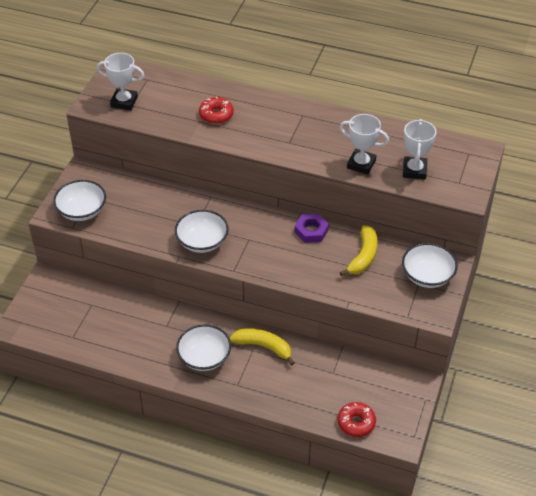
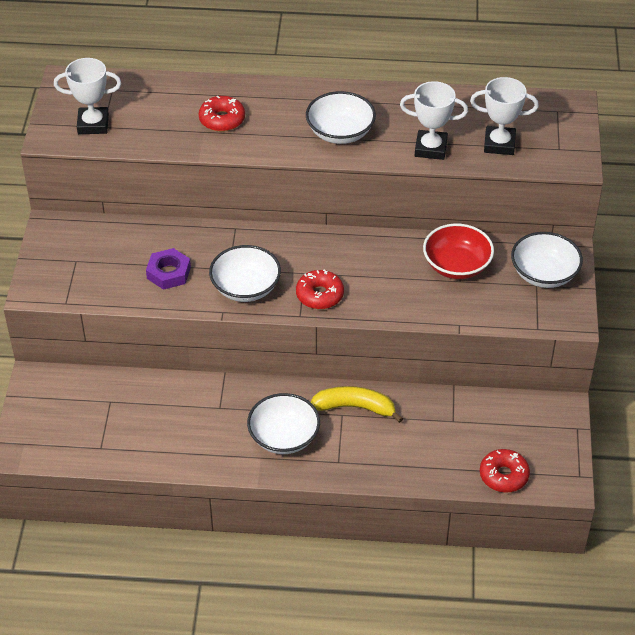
camera: 15 degrees left, 0 degrees up
white bowl [53,180,106,221] -> white bowl moved to [306,91,376,144]
purple nut [295,213,329,243] -> purple nut moved to [146,248,191,290]
yellow banana [340,225,378,276] -> red bowl [423,224,494,279]
white trophy [403,119,436,179] -> white trophy turned 75 degrees counterclockwise [470,77,539,155]
none -> red donut [296,270,344,309]

